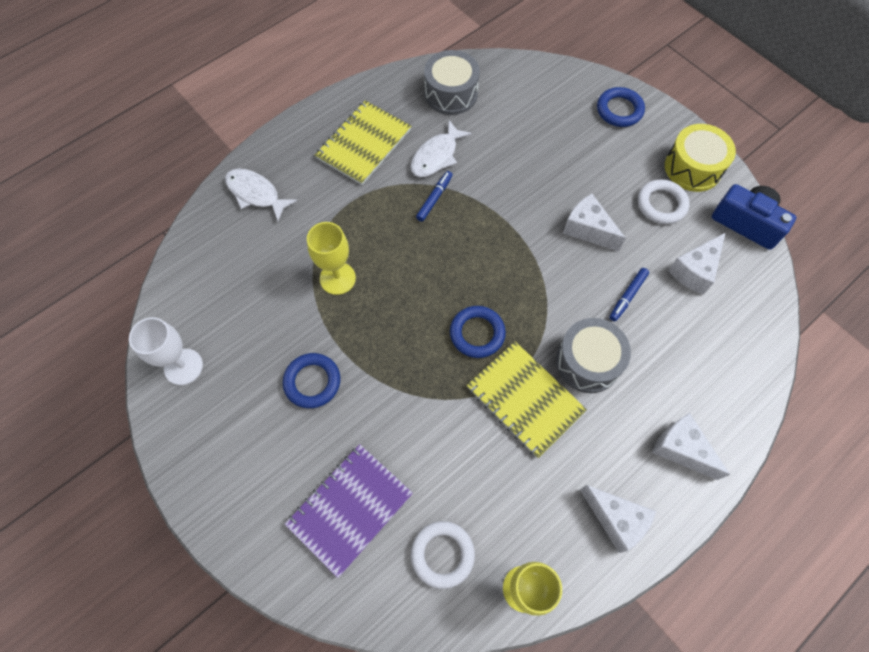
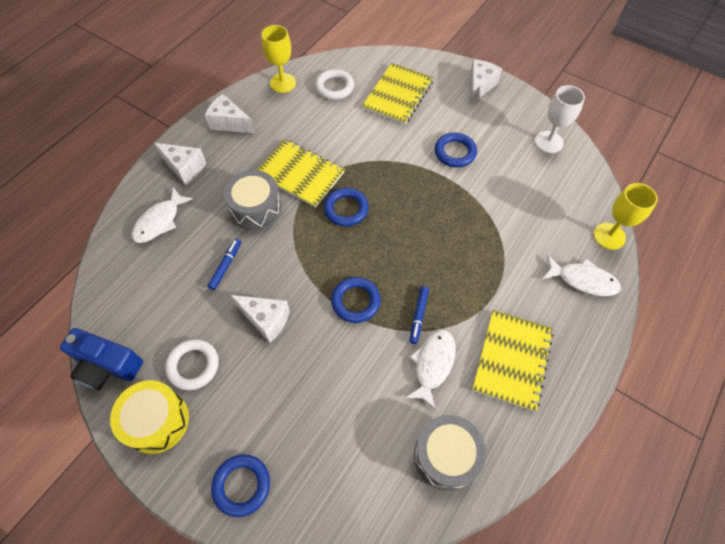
camera: 165 degrees right, 5 degrees down
purple notebook [285,444,413,578] -> yellow notebook [362,63,433,125]
yellow goblet [307,222,356,295] -> yellow goblet moved to [594,183,658,250]
white cheese [668,232,726,295] -> white cheese moved to [469,59,502,106]
none -> white fish [132,187,194,243]
none -> blue ring [331,277,381,323]

